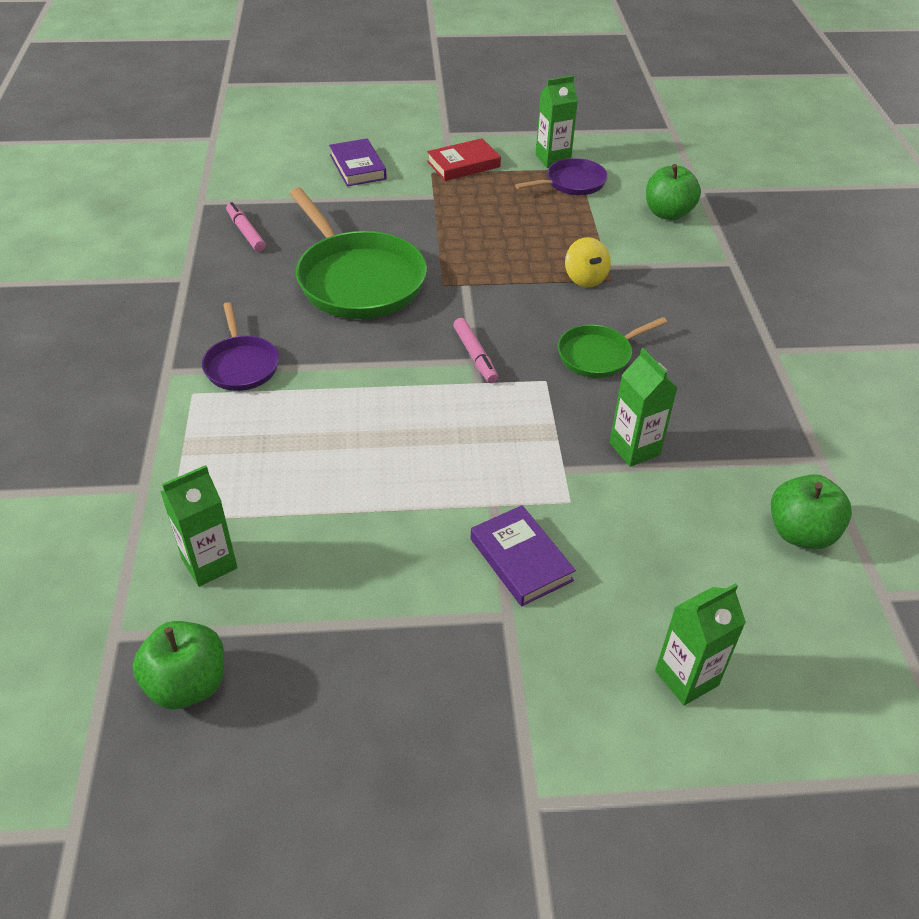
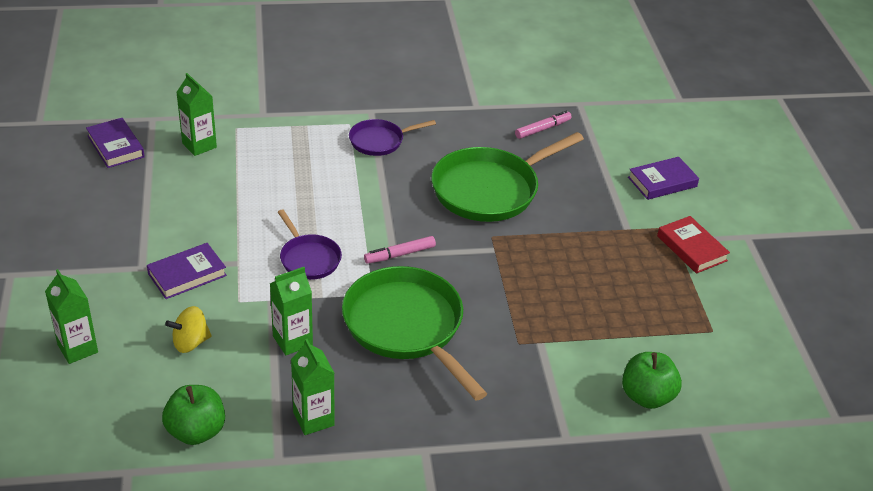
camera: 85 degrees right, 5 degrees down
green apple [133,621,224,709] -> purple book [86,118,145,168]
purple pan [515,158,608,195] -> purple pan moved to [278,210,342,280]
green carton [536,76,578,168] -> green carton moved to [291,339,335,435]
green pan [558,317,668,378] -> green pan [342,266,487,401], size x1.88
yellow spinning top [565,237,611,288] -> yellow spinning top moved to [165,306,212,353]

